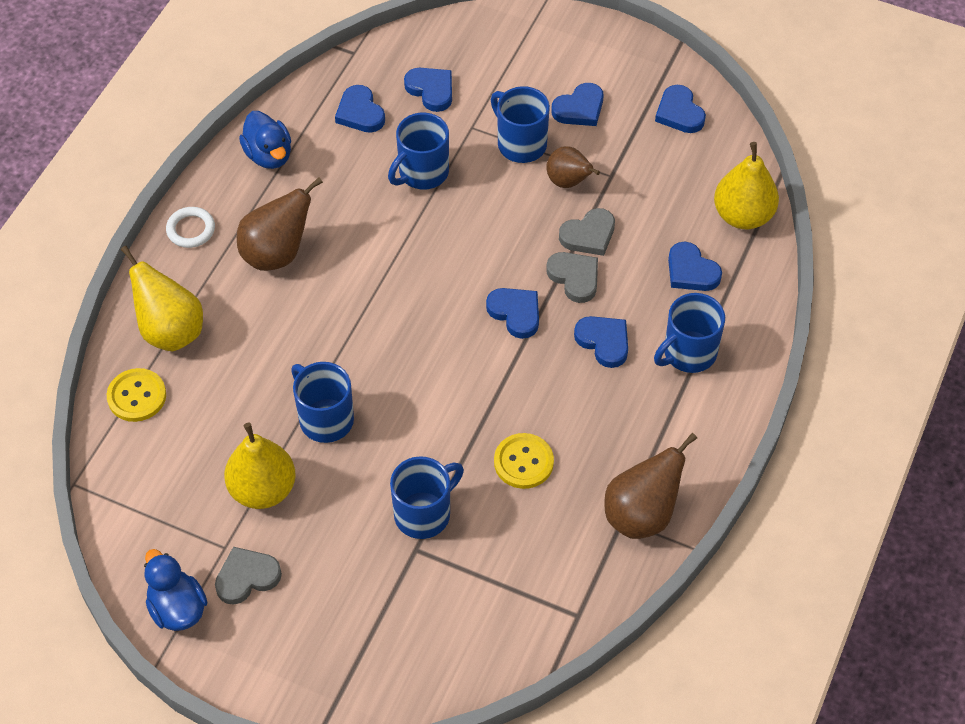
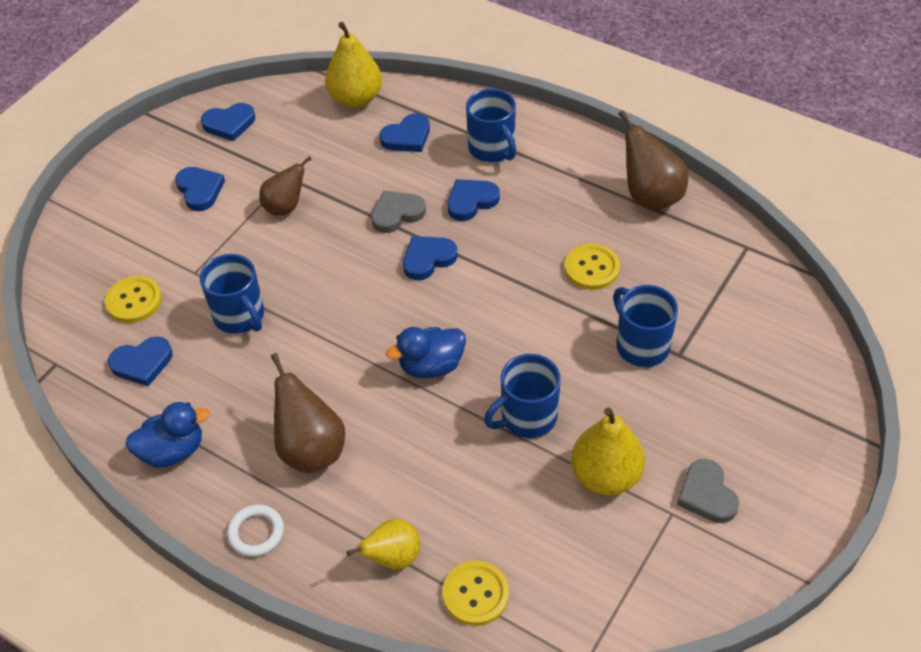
camera: 80 degrees left, 5 degrees down
yellow pear [121,246,203,352] -> yellow pear [346,518,421,569], size x0.66
blue duck [144,549,207,631] -> blue duck moved to [386,327,466,379]
blue heart [404,68,452,112] -> yellow button [105,276,162,323]
blue mug [491,86,550,163] -> none
grey heart [559,208,615,256] -> none

